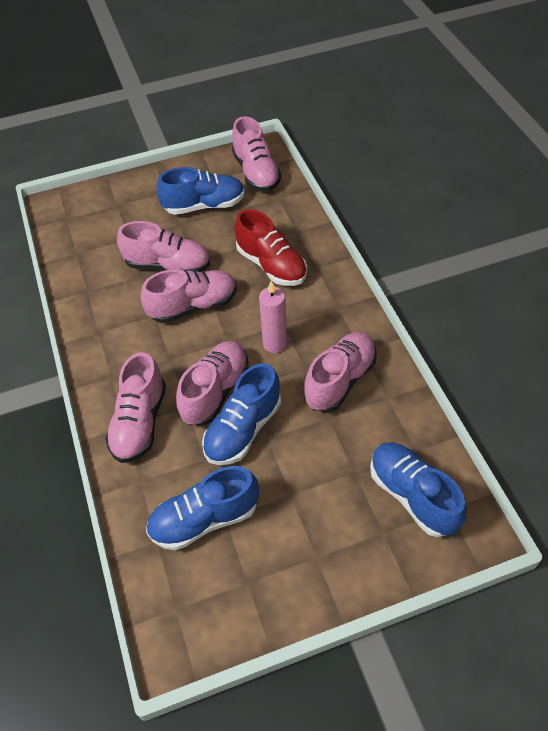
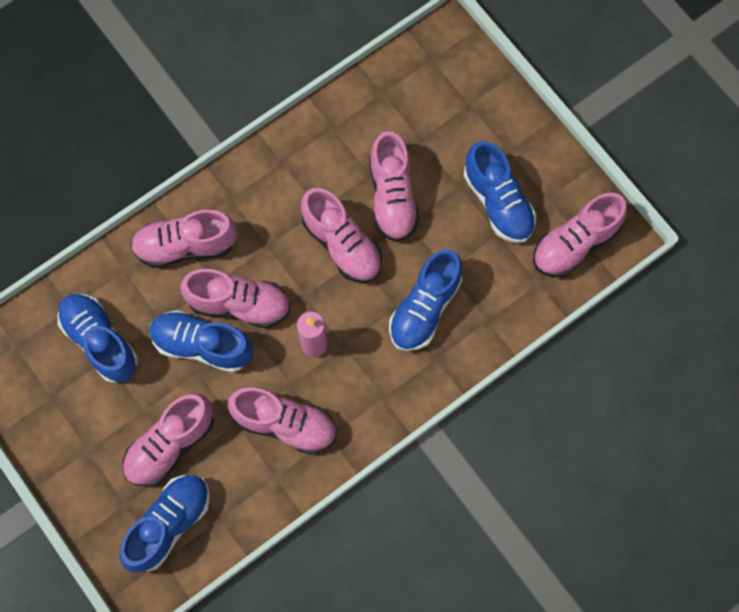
camera: 70 degrees right, 20 degrees up
red shoe [234,209,307,286] -> blue shoe [389,249,462,351]
none -> pink shoe [122,393,214,487]

